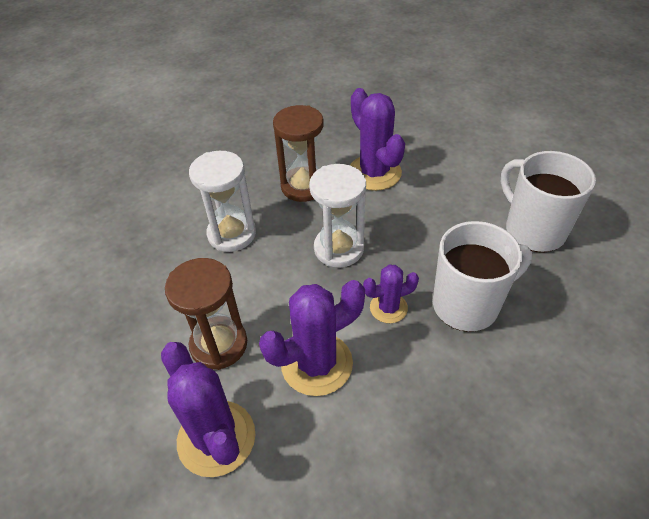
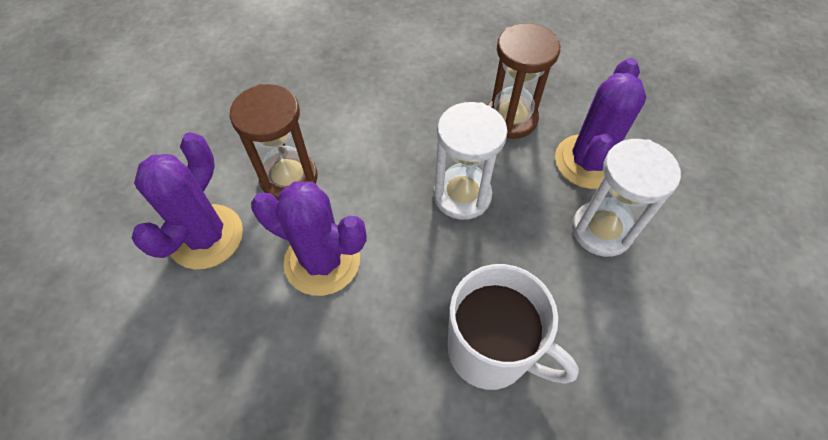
camera: 50 degrees right, 10 degrees up
white hourglass [189,151,256,252] -> white hourglass moved to [572,139,681,257]
purple cactus [363,264,419,323] -> none
white mug [501,151,596,253] -> none

